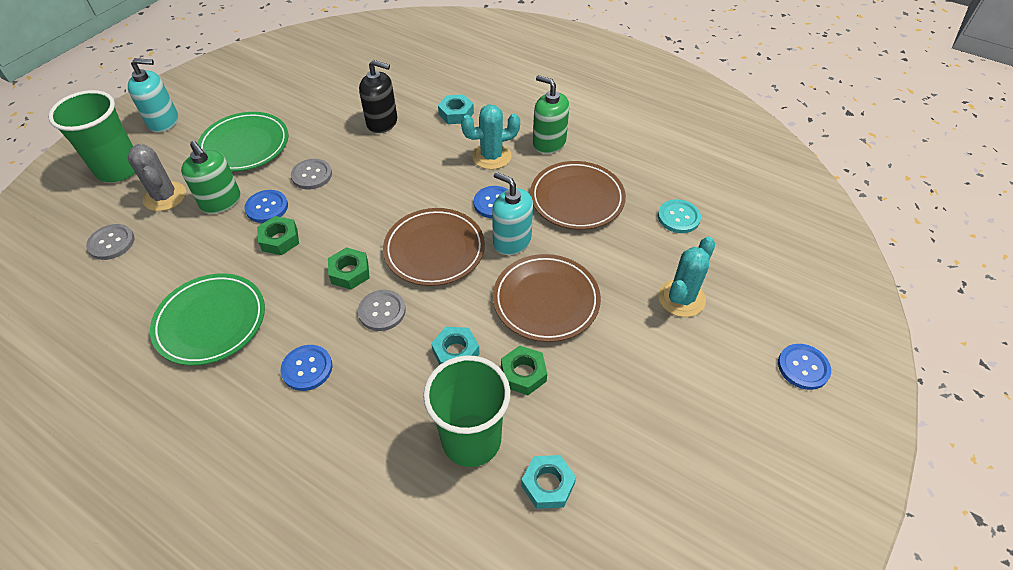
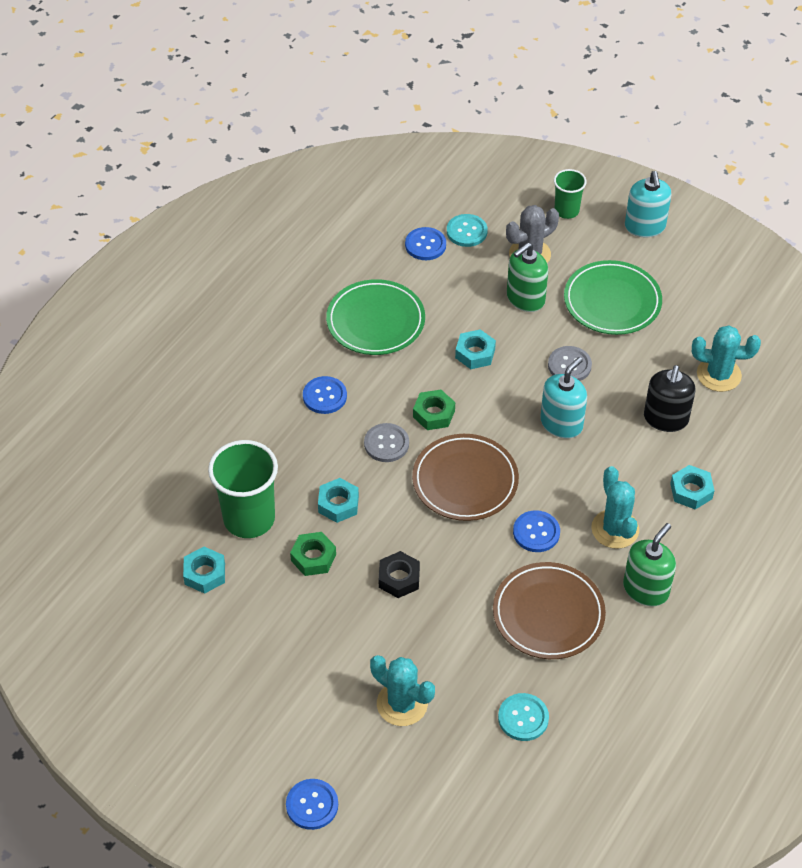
camera: 90 degrees right, 0 degrees up
green cup [48,90,135,182] -> green cup [554,169,587,219], size x0.56
grey button [86,224,135,260] -> turquoise button [447,214,488,247]
blue button [244,190,288,223] -> blue button moved to [405,227,446,260]
green nut [257,216,299,255] -> turquoise nut [455,329,496,369]
turquoise soap dispenser [492,172,533,255] -> turquoise soap dispenser moved to [540,357,587,438]
brown plate [493,254,601,342] -> black nut [379,551,420,598]
none -> turquoise cactus [692,325,761,392]

